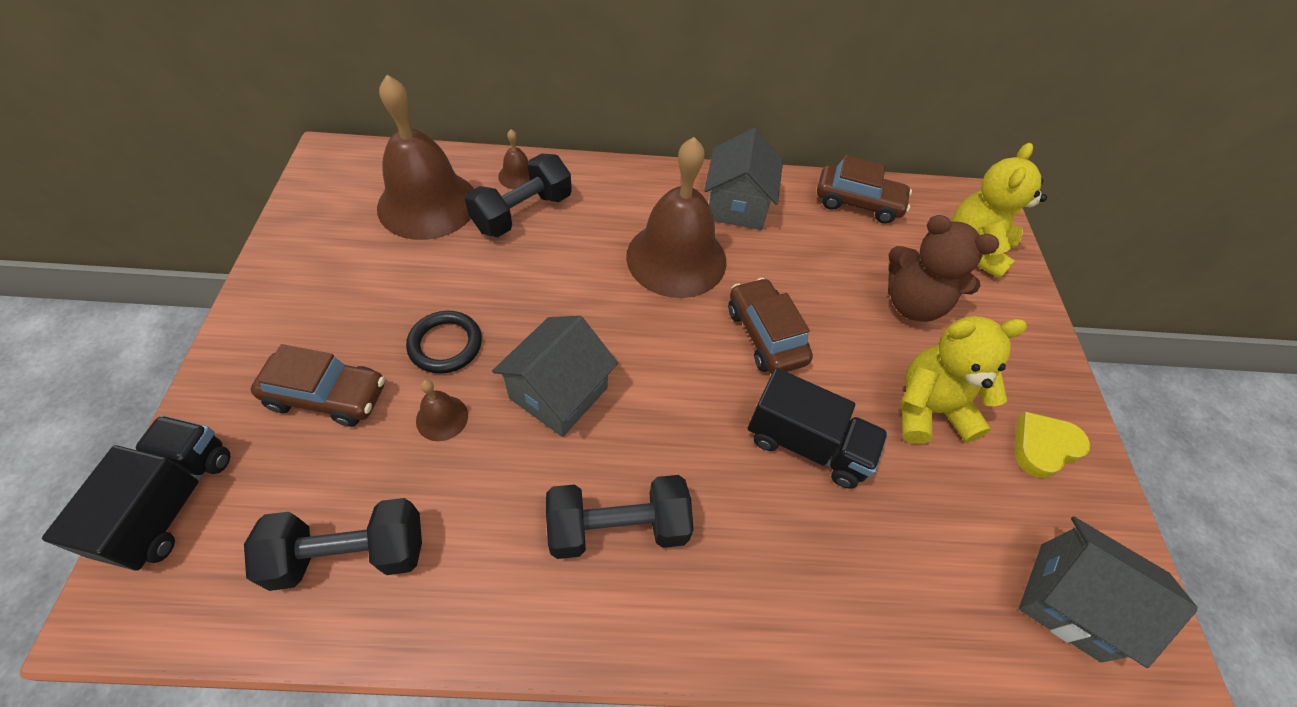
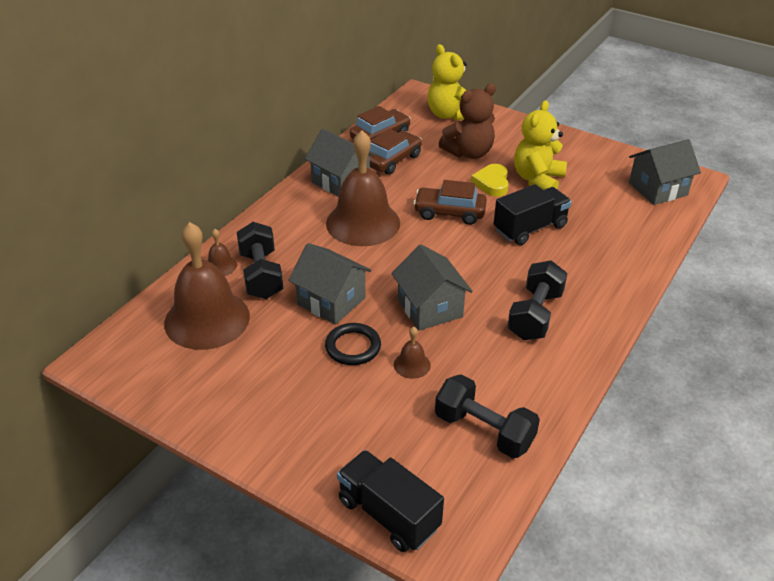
camera: 55 degrees left, 15 degrees down
black dumbbell [244,498,422,591] -> black dumbbell turned 75 degrees counterclockwise [435,374,540,458]
brown car [251,344,385,427] -> brown car moved to [368,129,422,175]
yellow heart [1015,412,1090,478] -> yellow heart moved to [471,164,509,197]
none -> grey house [288,243,371,325]

